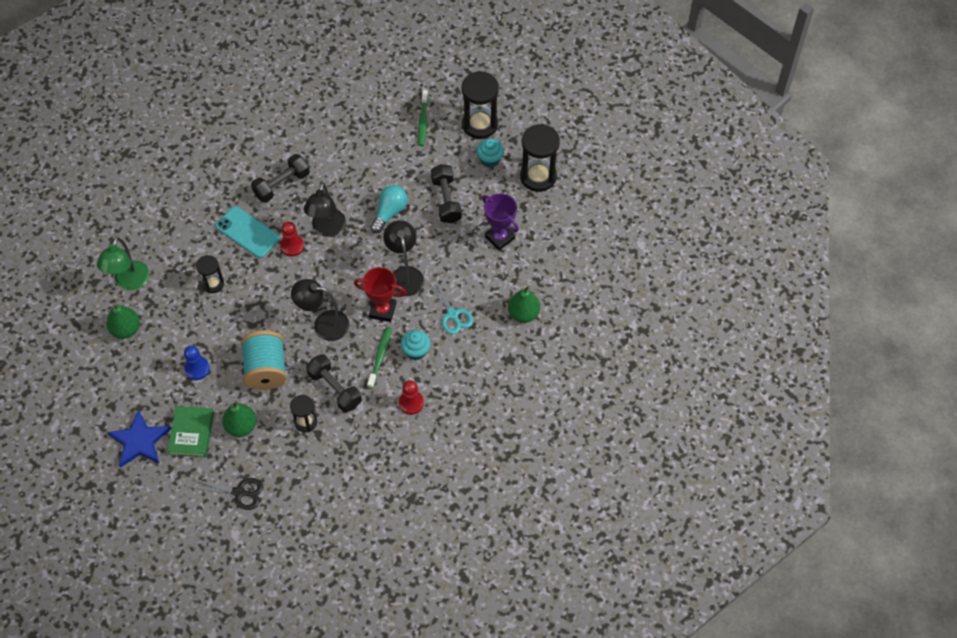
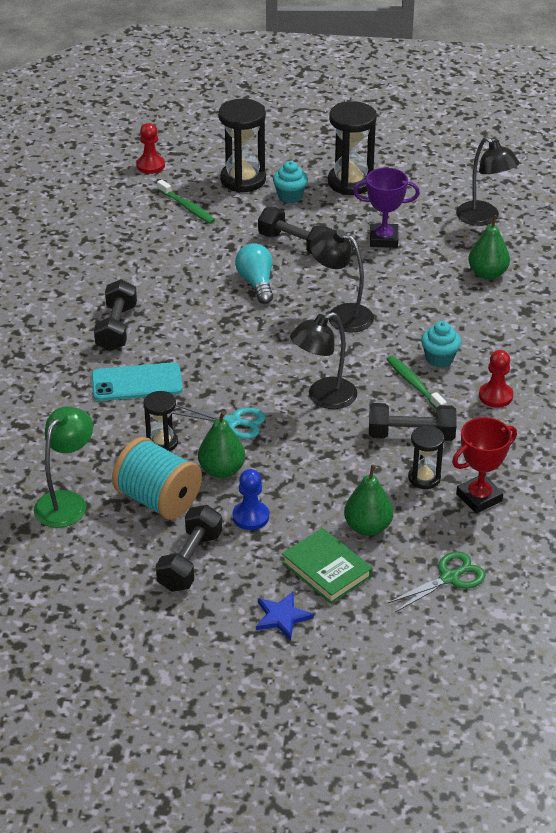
camera: 45 degrees left, 20 degrees down
green lamp [97,237,150,290] -> green lamp turned 120 degrees counterclockwise [34,406,93,528]
green pear [106,304,140,339] -> green pear moved to [198,411,245,478]
blue star [107,409,171,468] -> blue star [256,592,314,640], size x0.63
black scissors [190,478,263,510] -> green scissors [387,551,486,612]
turquoise spool [241,330,287,390] -> turquoise spool moved to [112,437,202,520]
red pawn [280,222,304,257] -> red pawn moved to [136,123,165,174]
black lamp [304,183,346,237] -> black lamp moved to [456,137,520,226]
red trophy [354,267,406,322] -> red trophy moved to [452,417,517,513]
turquoise scissors [427,277,473,334] -> turquoise scissors moved to [172,405,266,439]
none -> black dumbbell [156,505,222,592]

